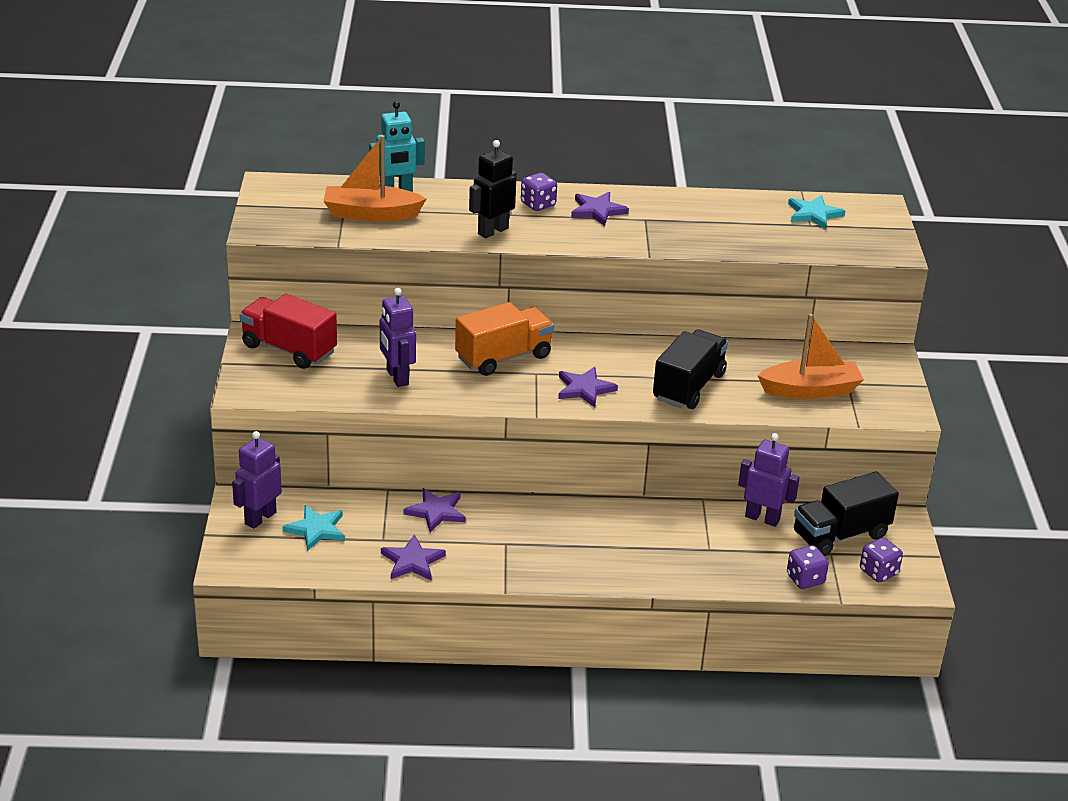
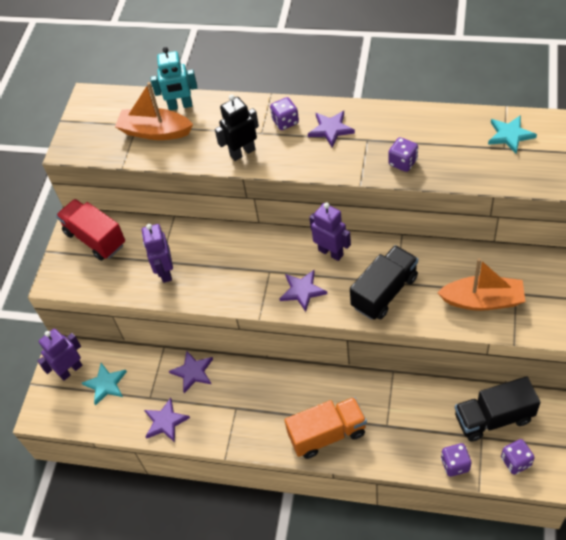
camera: 20 degrees right, 20 degrees up
orange truck [455,302,554,376] -> orange truck moved to [284,397,367,459]
purple robot [738,433,800,527] -> purple robot moved to [309,203,351,261]
none -> purple dice [388,137,418,172]

